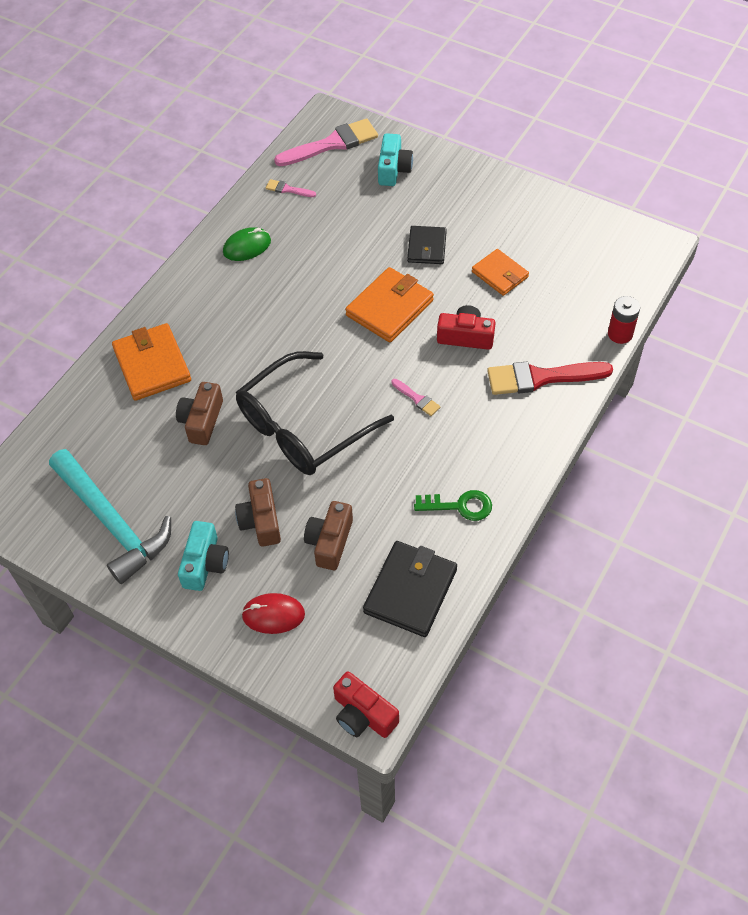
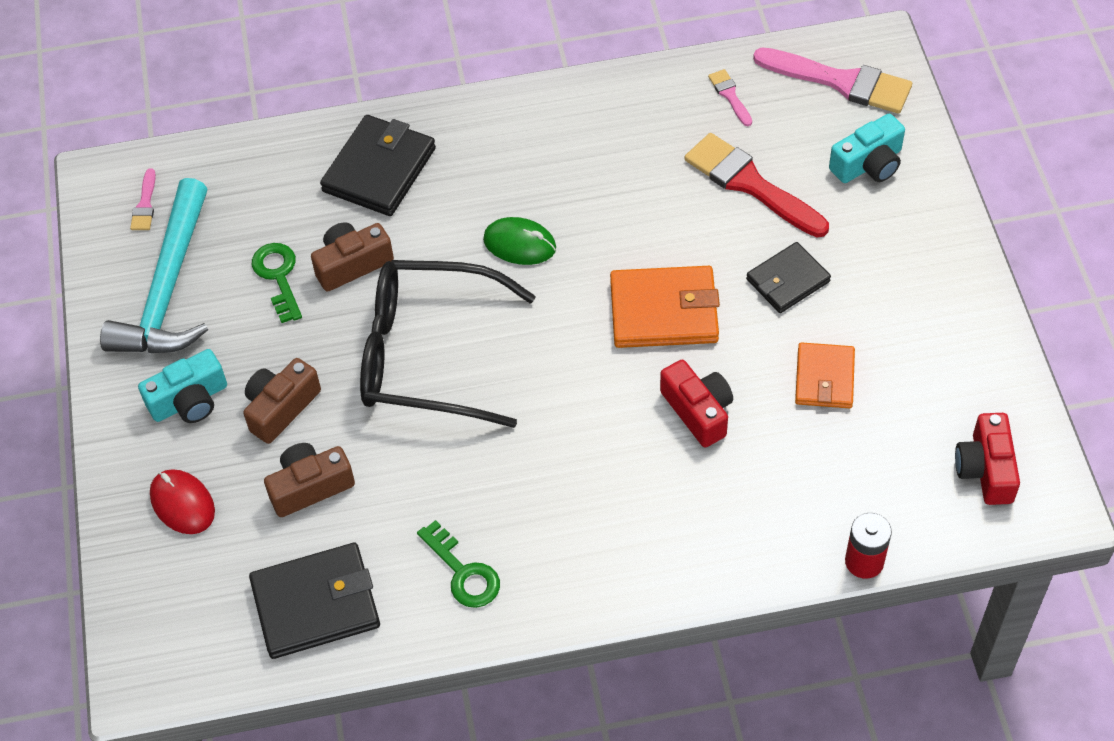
camera: 50 degrees right, 0 degrees up
orange wallet [112,323,191,401] -> black wallet [320,115,436,216]
green mouse [223,227,271,261] -> green mouse moved to [483,217,556,265]
red camera [333,671,399,738] -> red camera moved to [955,413,1020,505]
pink brush [391,379,441,416] -> pink brush moved to [130,168,156,230]
red brush [487,362,613,395] -> red brush moved to [684,133,829,238]
none -> green key [252,243,302,323]

